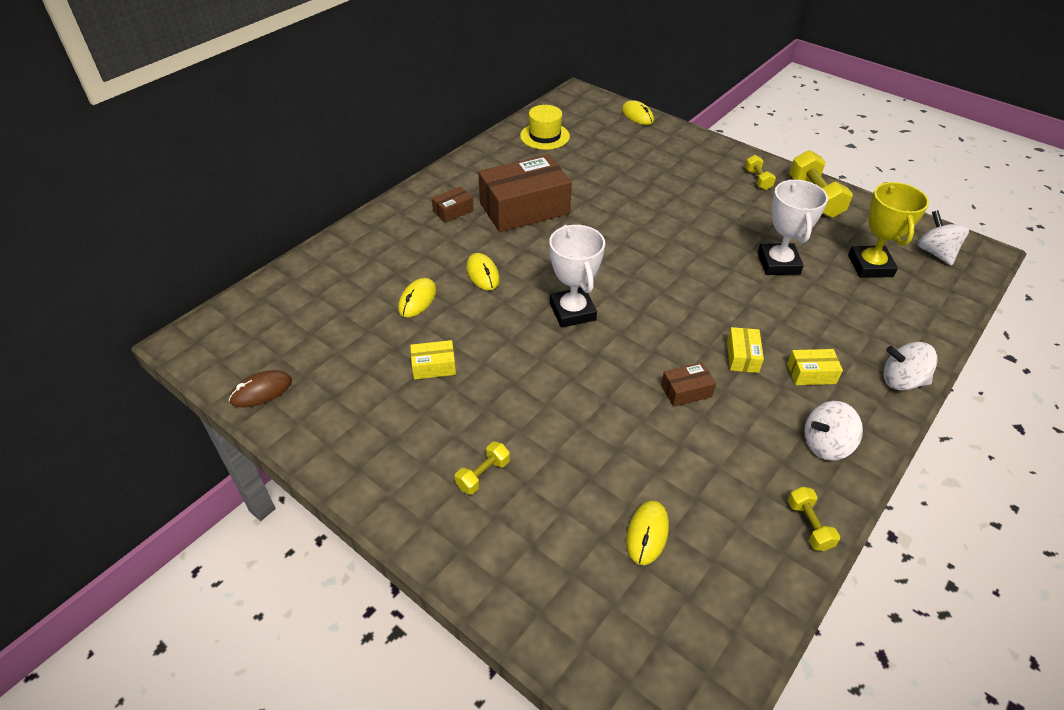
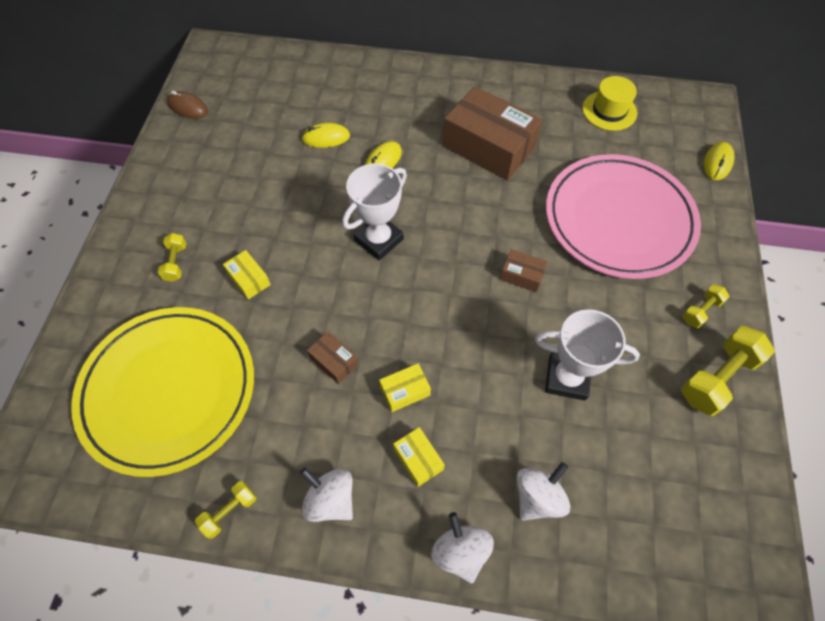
camera: 60 degrees right, 15 degrees up
yellow box [410,340,456,380] -> yellow box moved to [223,250,271,299]
brown box [432,186,474,223] -> brown box moved to [500,249,548,292]
yellow dumbbell [455,441,510,495] -> yellow dumbbell turned 75 degrees clockwise [158,233,186,282]
yellow mouse [626,501,669,565] -> yellow plate [71,307,254,477]
white trophy [758,179,828,275] -> white trophy turned 45 degrees clockwise [535,309,640,401]
yellow trophy [848,182,929,278] -> none
white spinning top [917,210,969,266] -> white spinning top moved to [517,462,570,521]
none -> pink plate [546,154,701,279]

